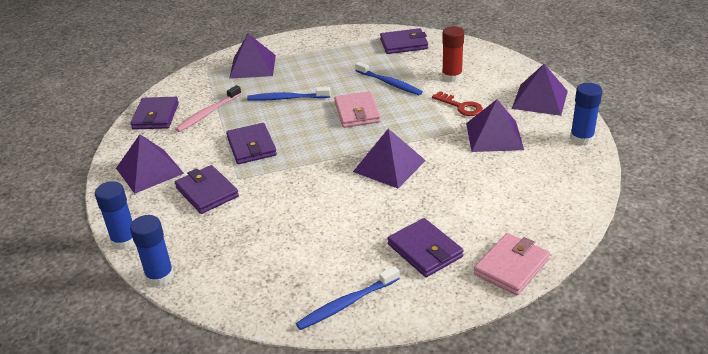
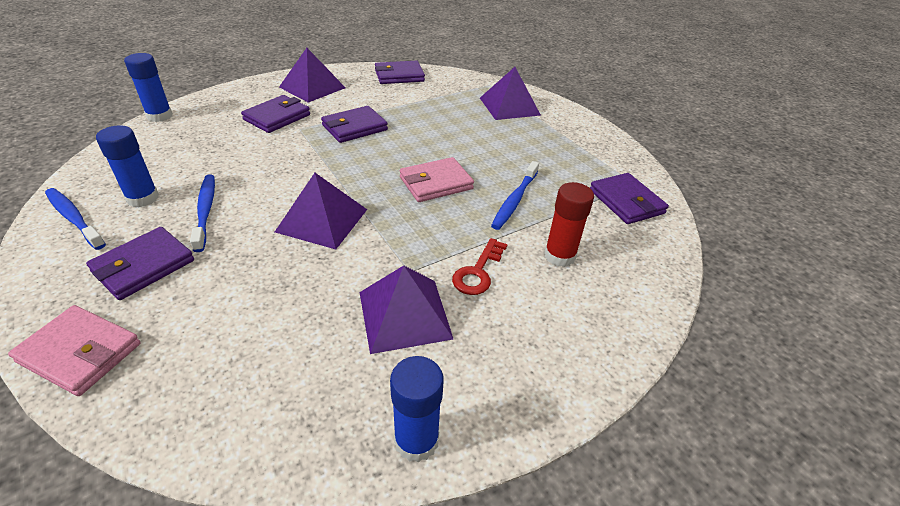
camera: 70 degrees right, 5 degrees up
blue glue stick [95,181,135,250] -> blue glue stick moved to [96,125,159,207]
pink toothbrush [175,85,242,132] -> none
blue toothbrush [247,87,331,101] -> blue toothbrush moved to [190,174,215,252]
purple pyramid [512,64,568,116] -> none

